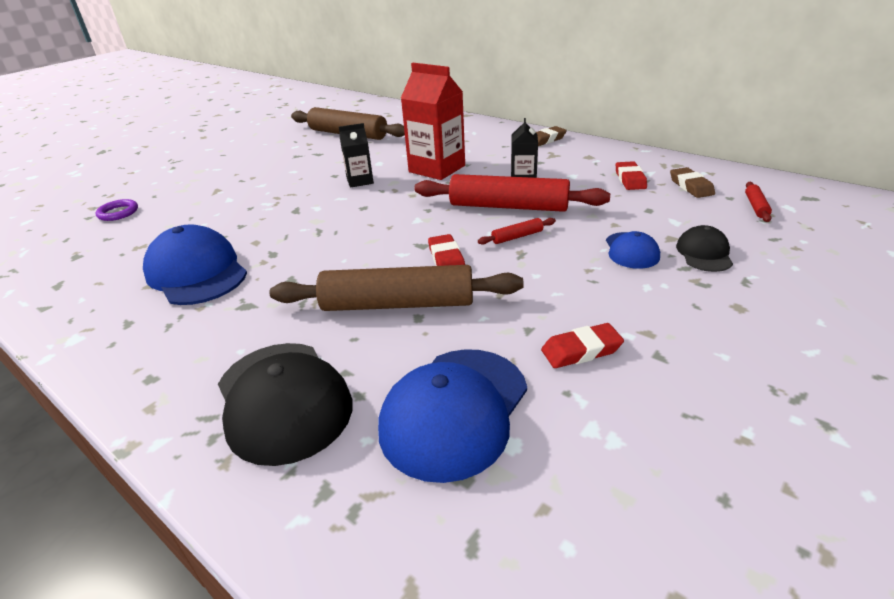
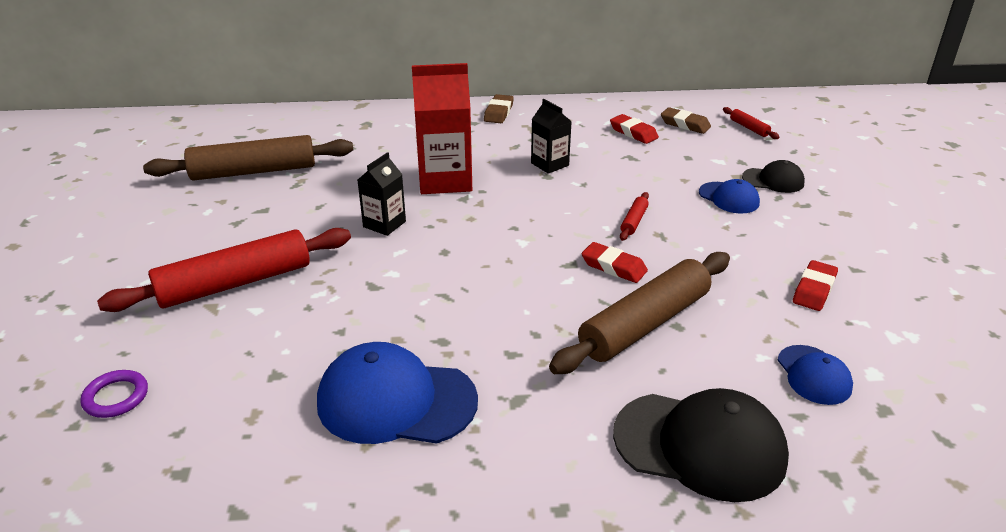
camera: 45 degrees left, 0 degrees up
blue cap [378,349,527,483] -> blue cap [777,345,853,405], size x0.54
red rolling pin [414,174,610,212] -> red rolling pin moved to [97,228,351,312]
black cap [676,225,733,272] -> black cap turned 135 degrees clockwise [742,160,805,193]

